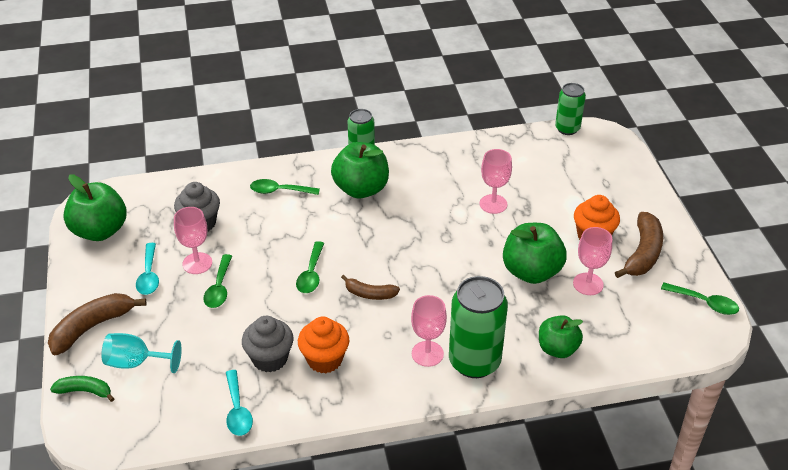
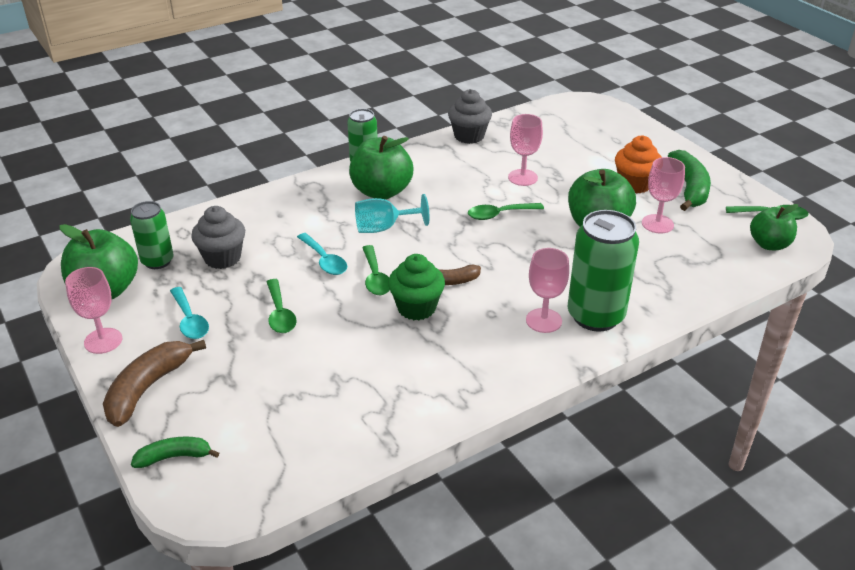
camera: 20 degrees left, 5 degrees down
turquoise goblet [101,333,182,373] -> turquoise goblet moved to [355,194,430,233]
pink goblet [174,207,212,274] -> pink goblet moved to [65,267,122,354]
turquoise spoon [226,370,253,436] -> turquoise spoon moved to [297,233,347,275]
grey cupcake [242,316,294,373] -> grey cupcake moved to [448,89,492,144]
green spoon [250,179,320,195] -> green spoon moved to [468,203,544,220]
orange cupcake [298,316,349,373] -> none
green apple [539,315,583,358] -> green apple moved to [750,204,798,250]
green can [555,83,586,135] -> green can moved to [130,201,174,269]
brown banana [615,212,663,278] -> green banana [668,150,711,211]
none -> green cupcake [388,254,445,320]

